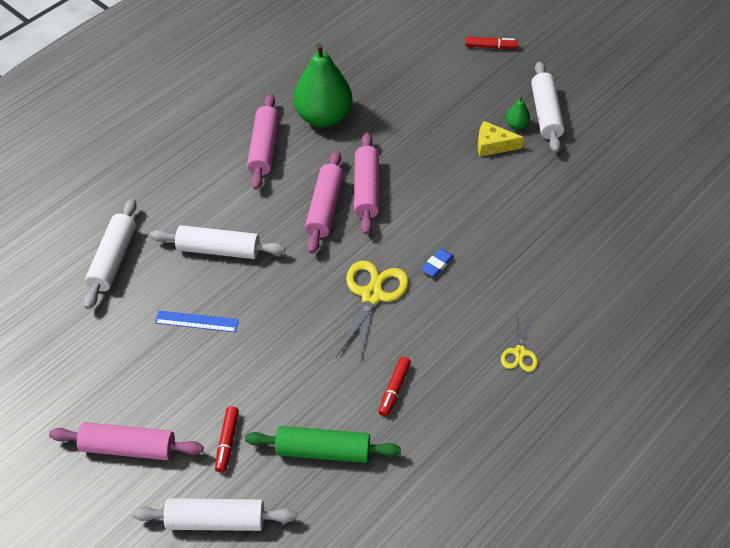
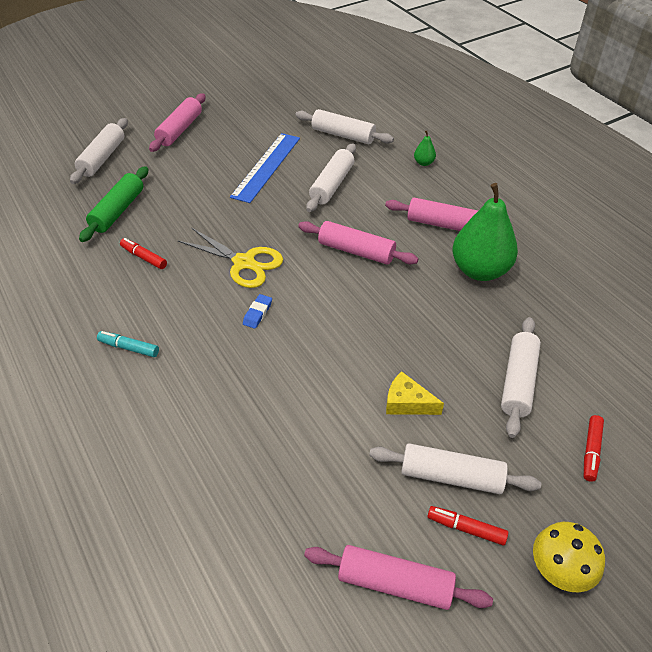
camera: 105 degrees right, 5 degrees down
blue ruler [155,310,239,332] -> blue ruler [230,133,300,203], size x1.80
red marker [215,406,239,473] -> red marker moved to [427,506,508,546]
pink rolling pin [354,132,379,235] -> pink rolling pin moved to [304,545,493,610]
blue eraser [421,249,454,277] -> blue eraser turned 60 degrees clockwise [243,294,272,329]
yellow cheese [478,121,524,157] -> yellow cheese turned 90 degrees counterclockwise [386,371,444,415]
yellow scissors [501,315,538,372] -> turquoise marker [97,331,159,357]
green pear [506,96,530,130] -> green pear moved to [414,131,436,166]
none -> white rolling pin [501,317,541,438]
none -> yellow mushroom [533,522,605,593]

